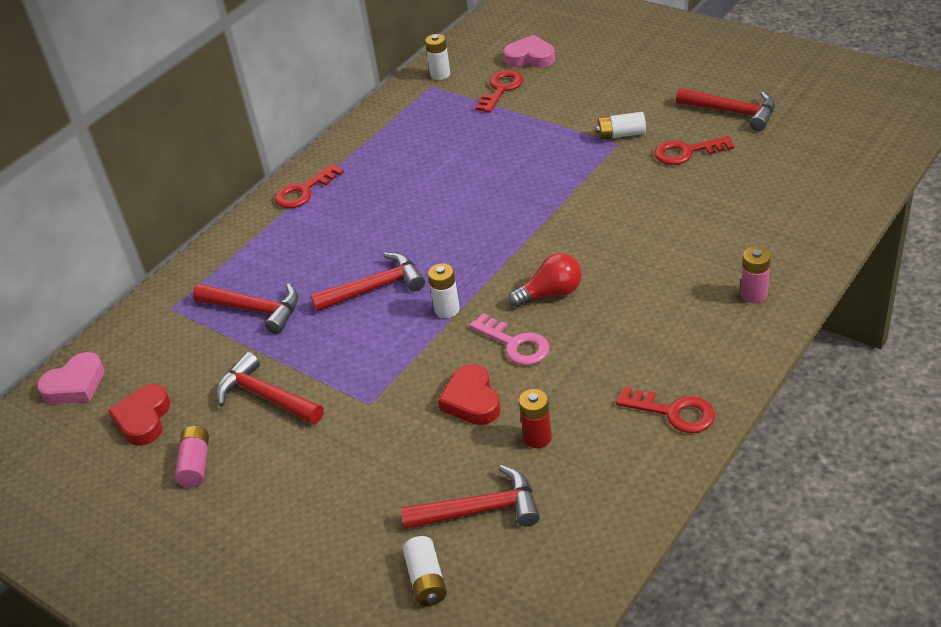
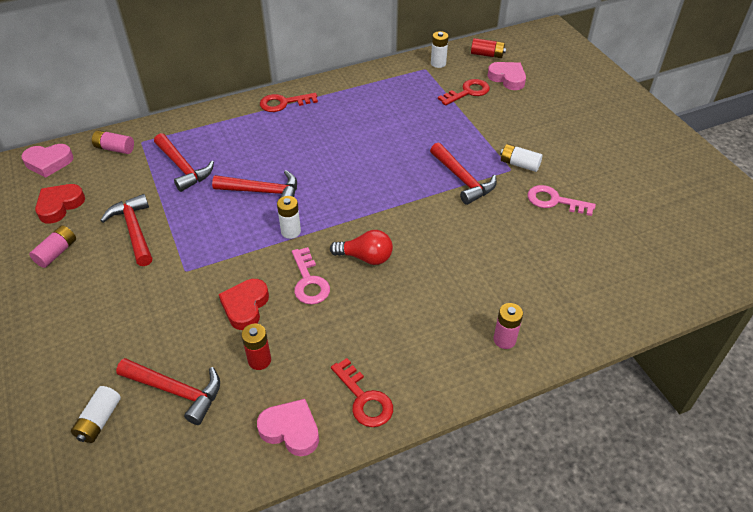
camera: 25 degrees right, 5 degrees up
red key [654,136,734,165] -> pink key [528,185,596,216]
red hammer [676,88,775,131] -> red hammer moved to [430,143,497,205]
none -> pink battery [92,130,134,154]
none -> pink heart [257,399,319,456]
none -> red battery [471,38,506,58]

